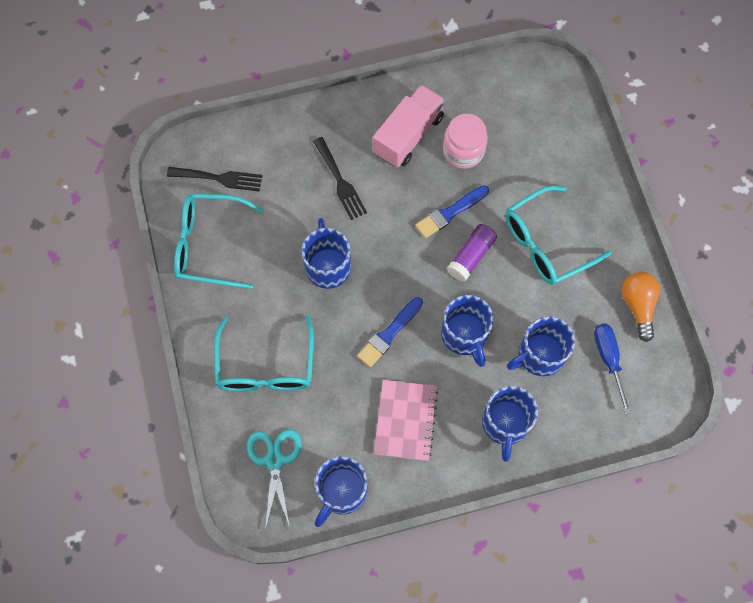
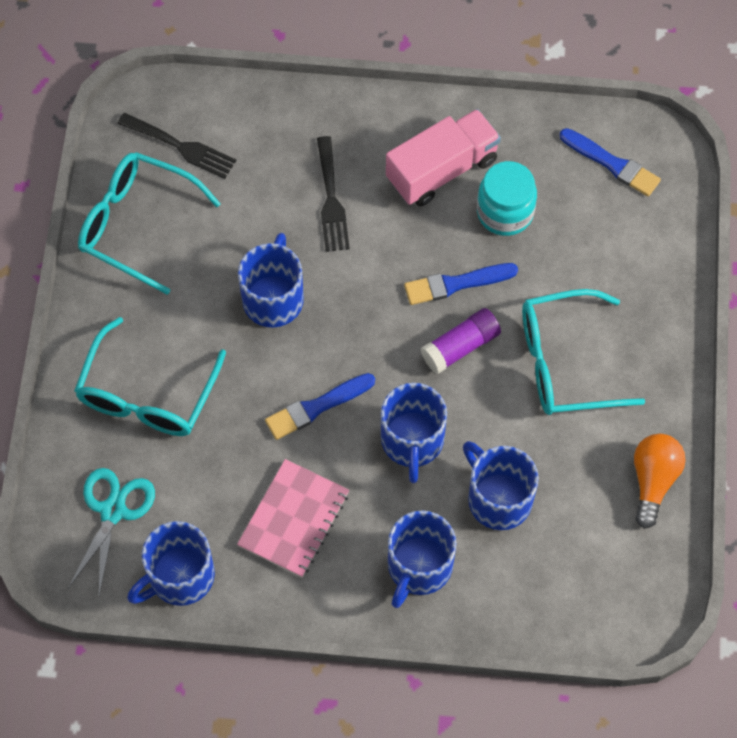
camera: 20 degrees right, 5 degrees down
pink jar [443,114,488,169] -> turquoise jar [477,161,537,236]
blue mug [507,316,575,376] -> blue mug turned 60 degrees clockwise [463,441,539,530]
blue screwdriver [594,323,631,414] -> none
none -> blue brush [560,128,661,197]

